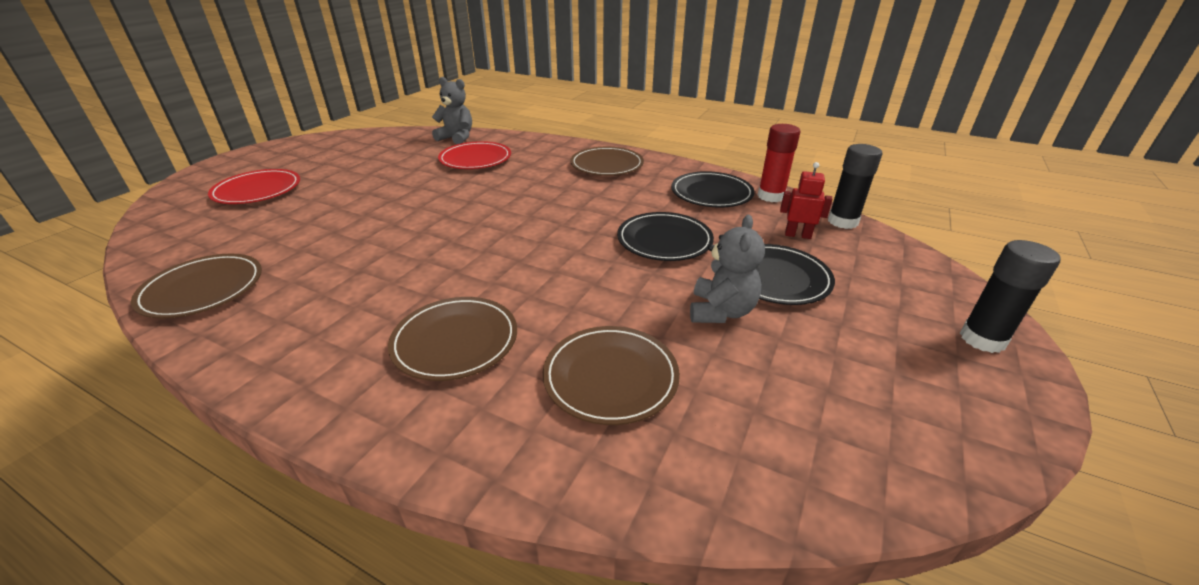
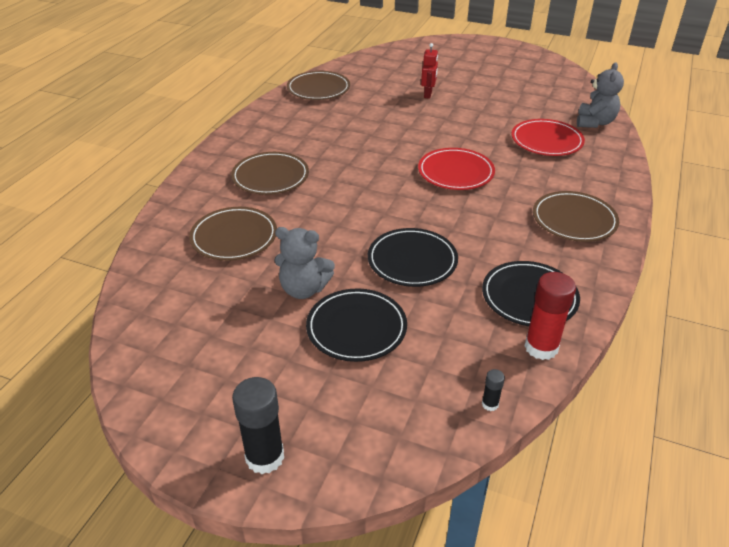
camera: 85 degrees right, 5 degrees up
red plate [208,169,300,204] -> red plate moved to [418,148,495,190]
red robot [780,162,833,239] -> red robot moved to [421,43,438,99]
black glue stick [828,144,882,229] -> black glue stick [482,369,505,411], size x0.47

